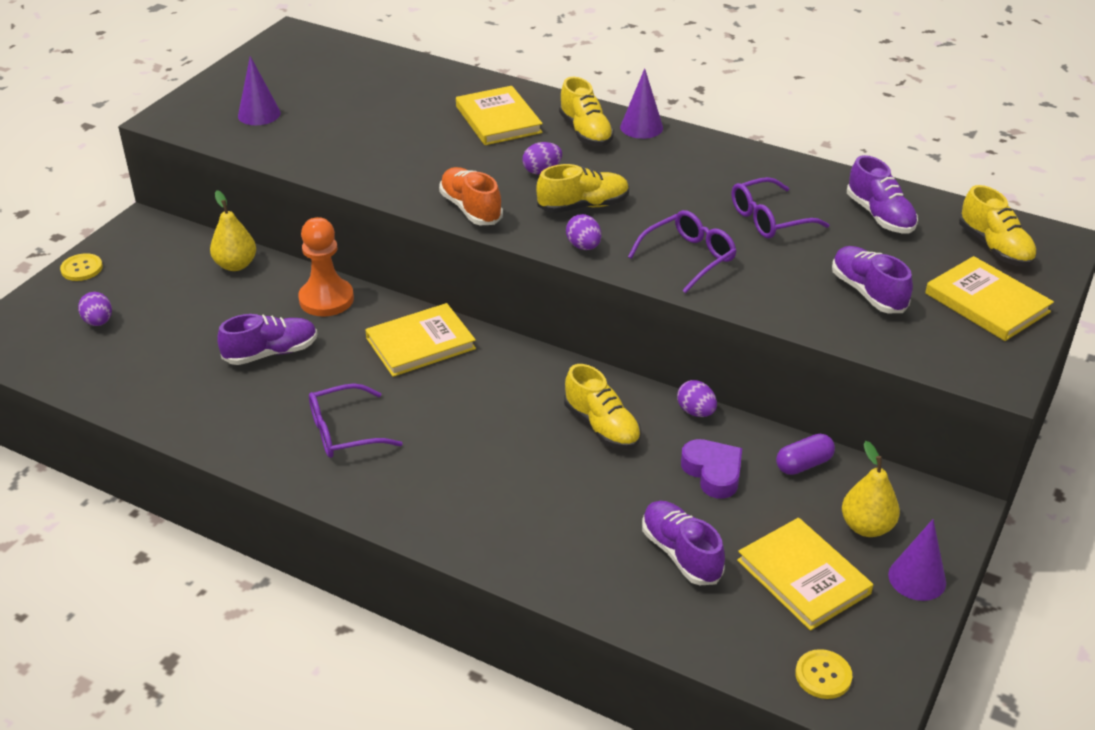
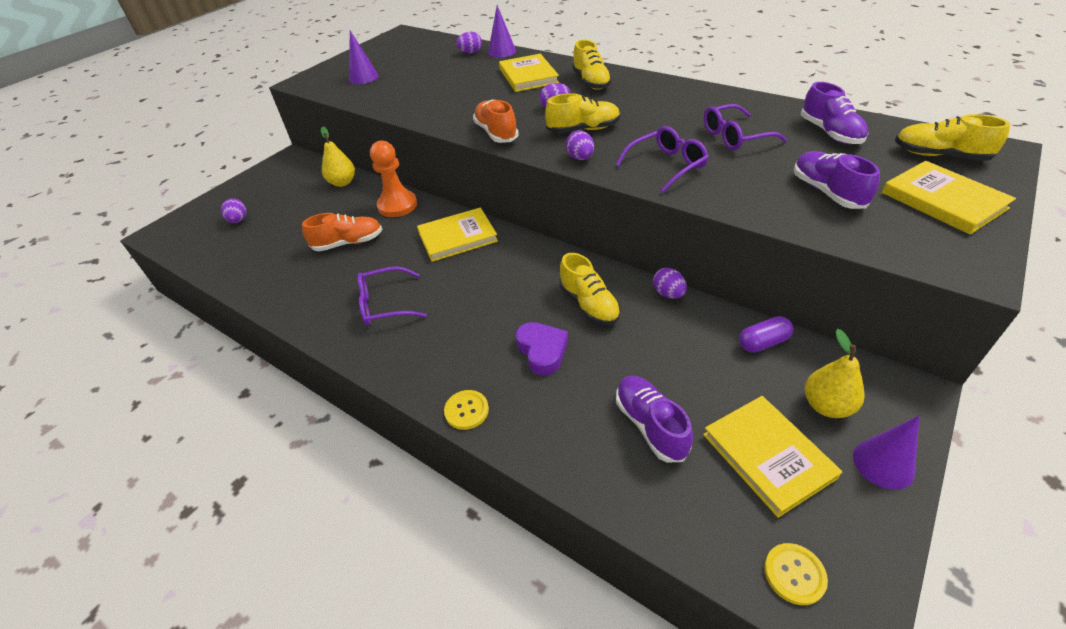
camera: 10 degrees right, 5 degrees up
yellow button [60,253,103,281] -> yellow button moved to [444,390,489,430]
purple shoe [217,314,317,365] -> orange shoe [302,213,382,251]
purple cone [620,68,663,139] -> purple cone moved to [488,5,516,58]
purple heart [681,439,742,499] -> purple heart moved to [516,322,568,375]
yellow shoe [959,185,1037,267] -> yellow shoe turned 135 degrees clockwise [895,114,1010,161]
none -> purple egg [456,32,482,53]

